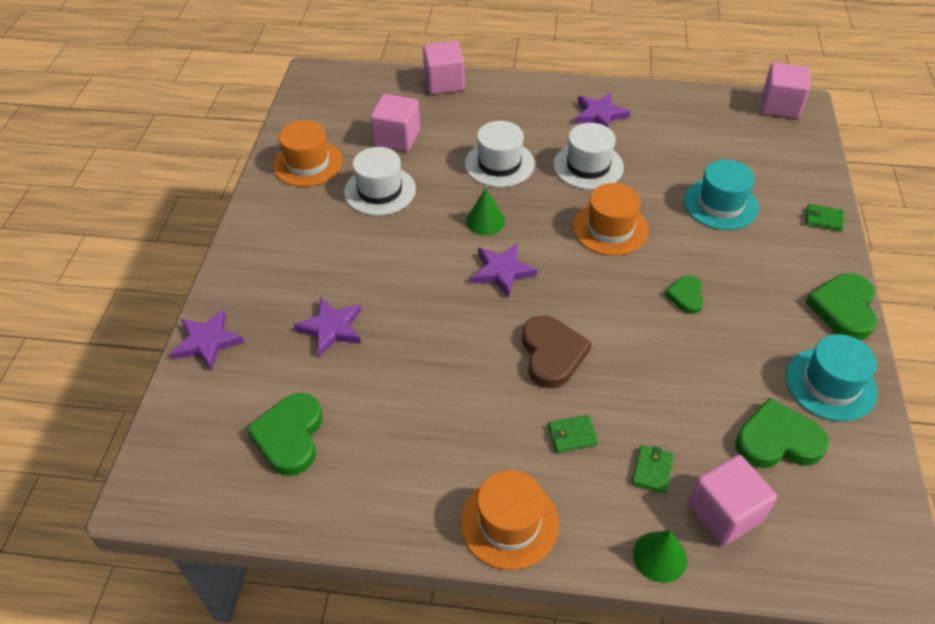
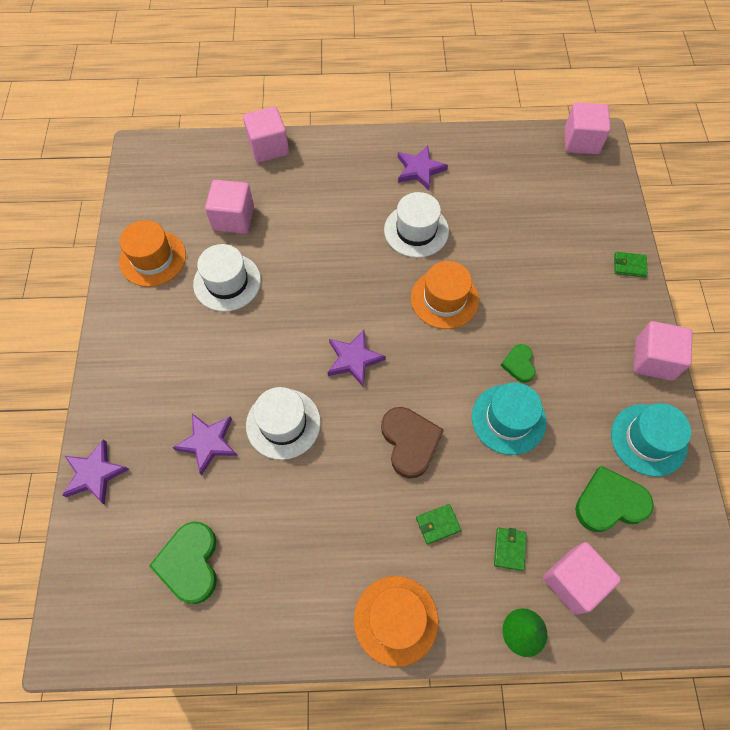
camera: 10 degrees left, 15 degrees up
white hat [465,121,535,187] -> white hat moved to [246,387,321,460]
green cone [466,188,505,235] -> none
turquoise hat [684,159,759,230] -> turquoise hat moved to [472,383,547,455]
green heart [805,273,877,340] -> pink cube [633,321,692,381]

